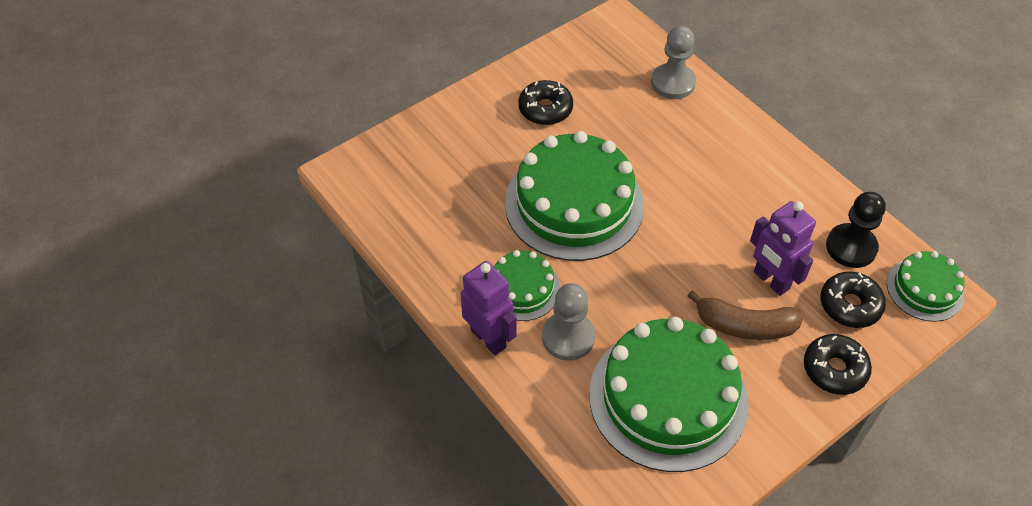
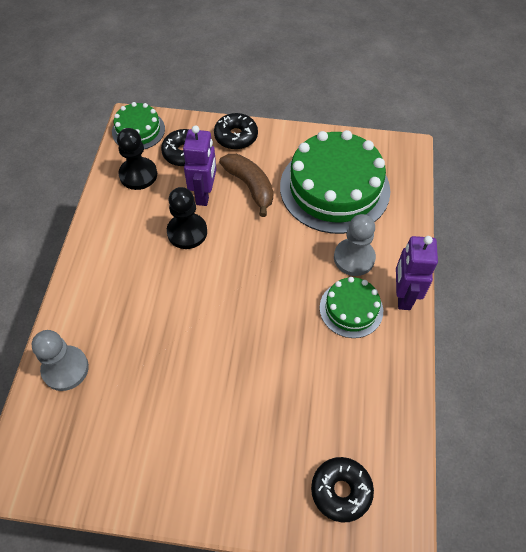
camera: 135 degrees left, 5 degrees up
green cake [505,131,644,261] -> none
black donut [518,80,573,125] -> black donut moved to [311,457,374,523]
none -> black pawn [167,187,207,249]

